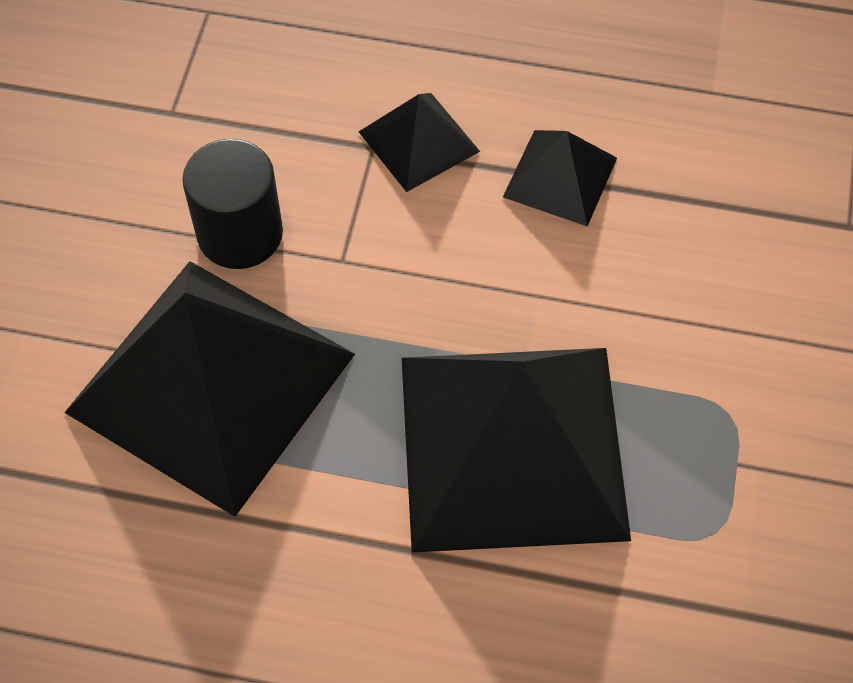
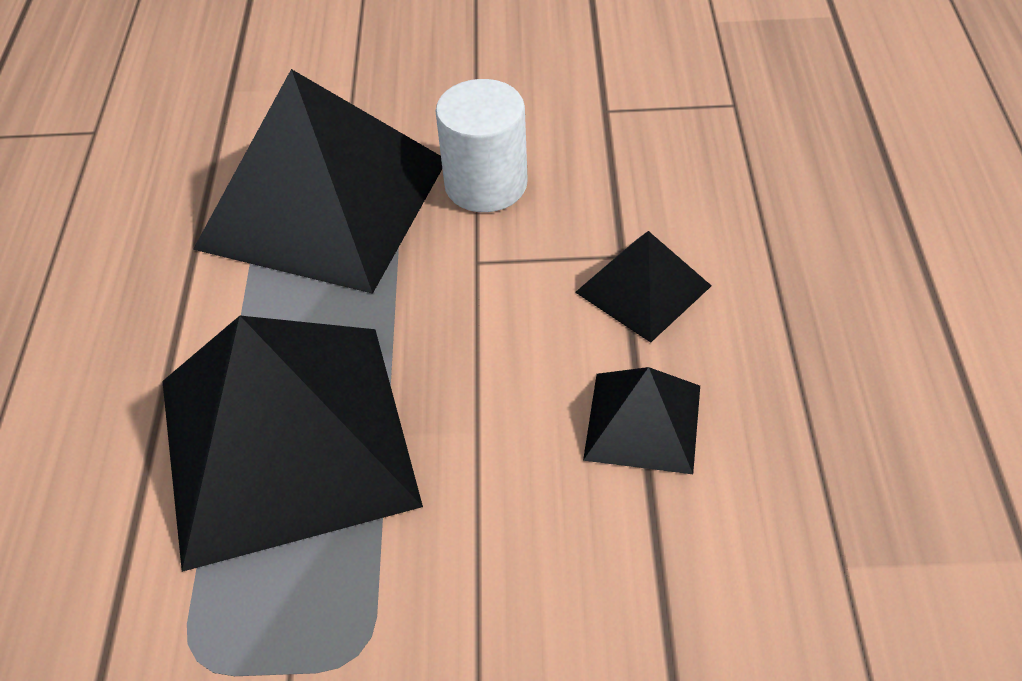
camera: 80 degrees right, 10 degrees down
black cylinder [182,139,283,269] -> white cylinder [436,79,528,212]

